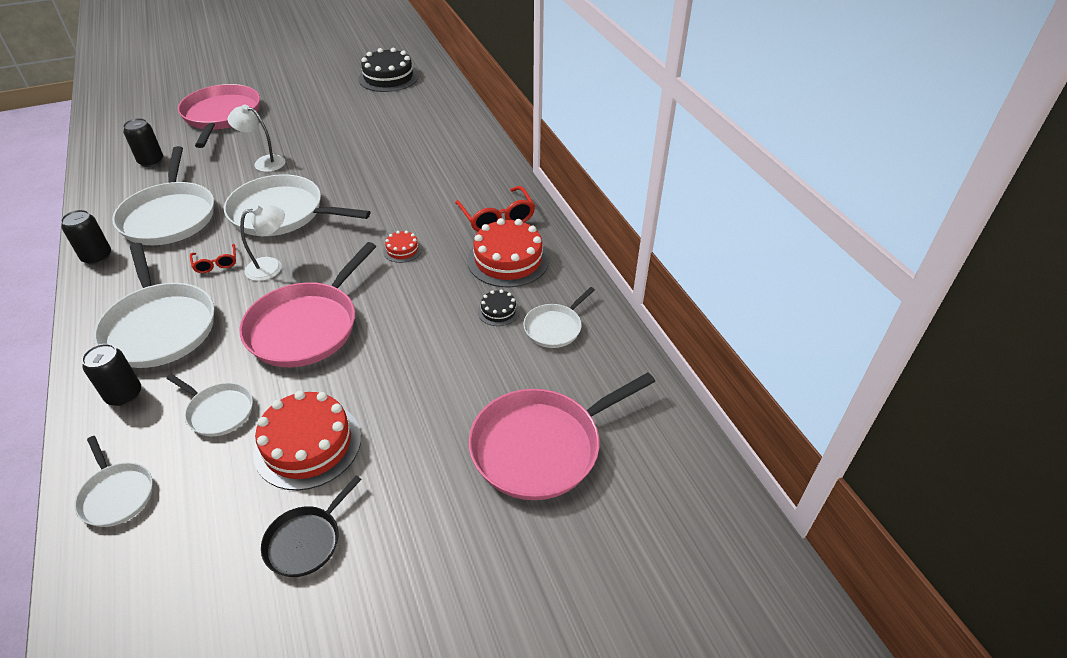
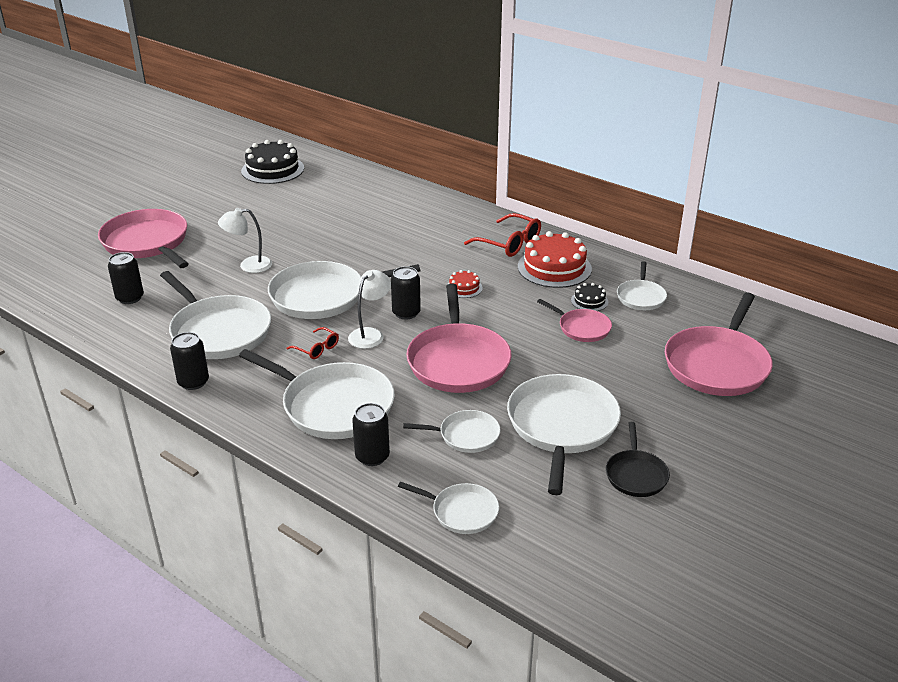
camera: 30 degrees left, 10 degrees down
red cake [253,391,361,490] -> white pan [507,374,621,495]
none -> black can [391,266,421,319]
none -> pink pan [537,299,612,342]

